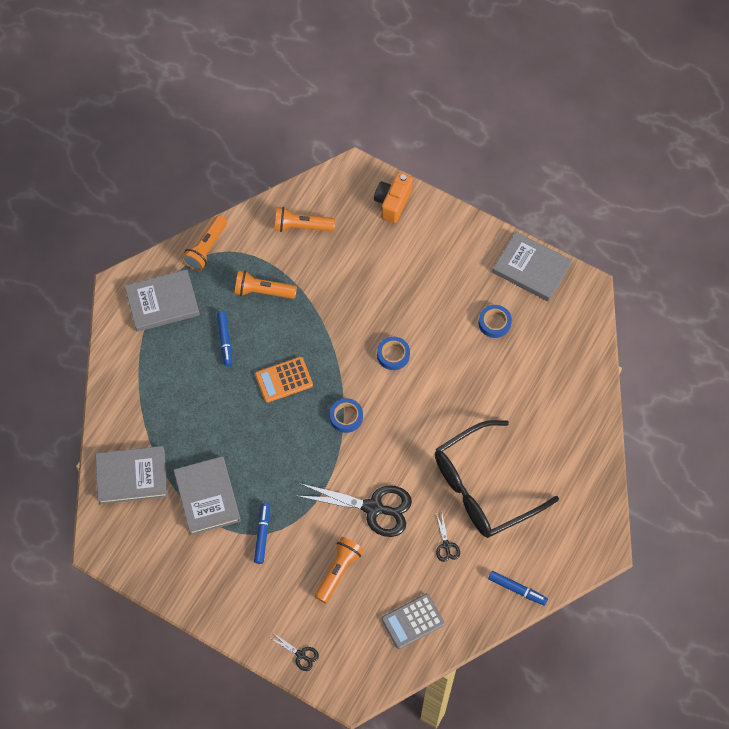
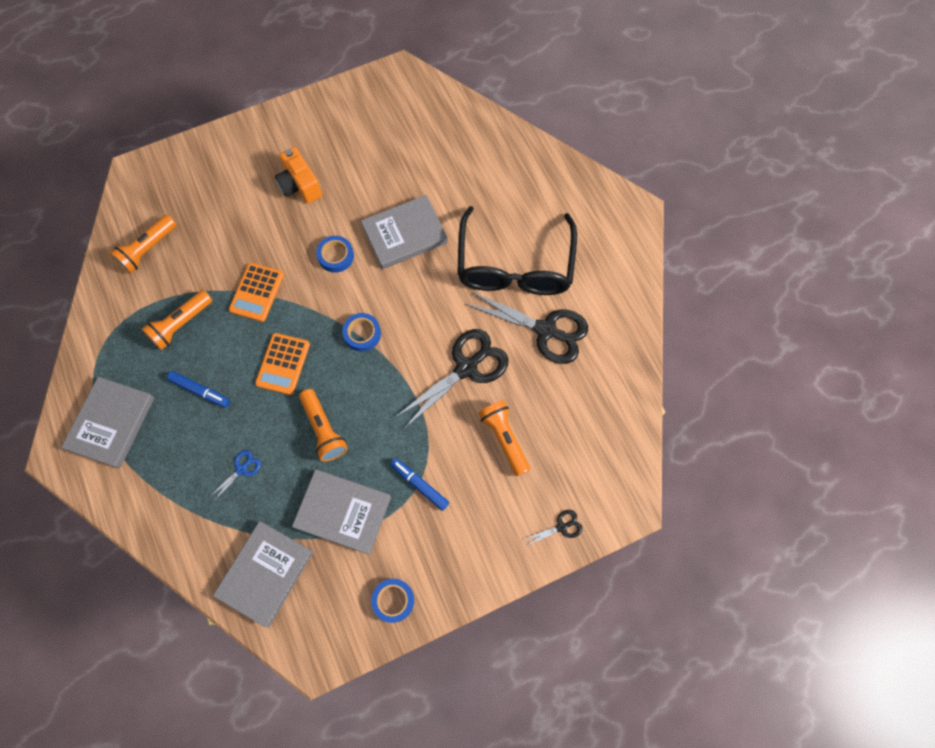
camera: 55 degrees left, 5 degrees up
orange flashlight [182,215,227,271] -> orange flashlight moved to [299,389,348,462]
orange camera [374,172,413,223] -> orange camera moved to [275,147,322,203]
grey calculator [382,594,445,649] -> none
black scissors [436,513,460,562] -> black scissors [465,291,588,364], size x2.24
blue tape [478,305,512,338] -> blue tape moved to [371,579,414,623]
blue marker [488,571,548,606] -> none
grey book [492,232,572,302] -> grey book moved to [361,195,448,269]
none -> blue scissors [208,450,261,501]
none -> orange calculator [229,263,284,322]

